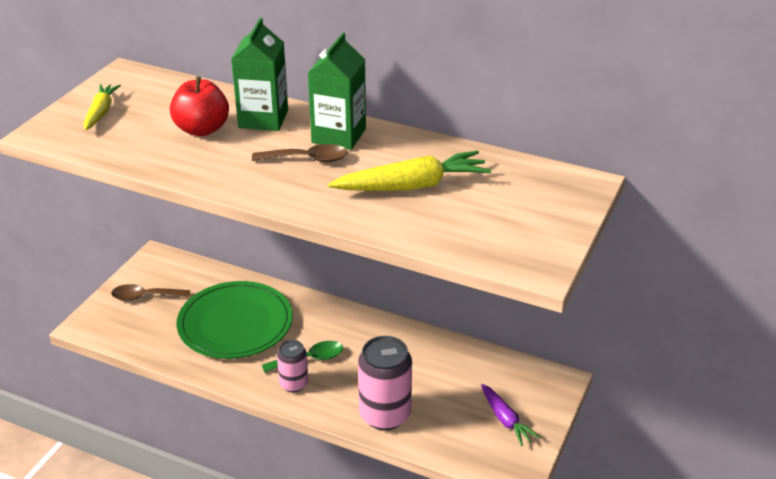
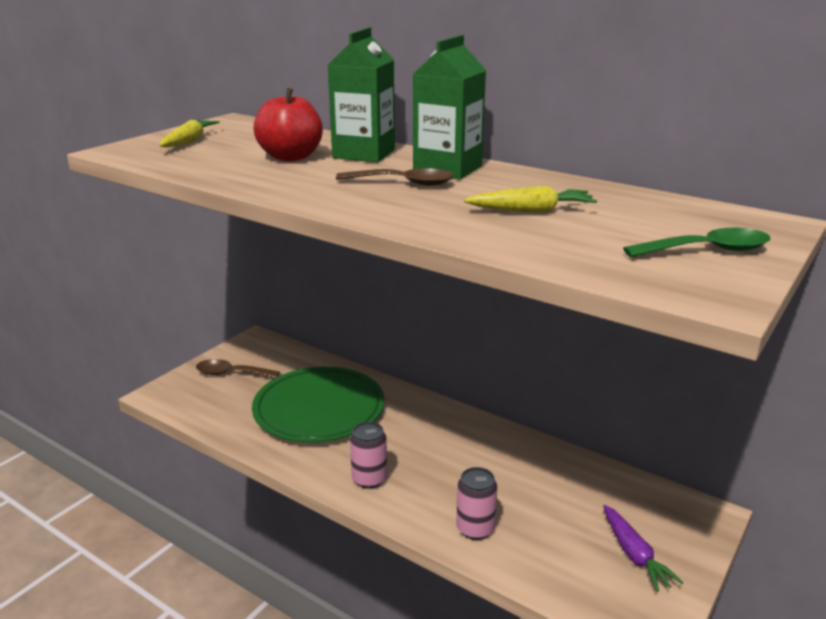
camera: 10 degrees right, 10 degrees down
green spoon [262,341,343,373] -> green spoon moved to [623,228,770,257]
yellow carrot [328,150,491,191] -> yellow carrot [464,185,597,212], size x0.61
pink can [358,336,412,430] -> pink can [456,467,497,540], size x0.58

